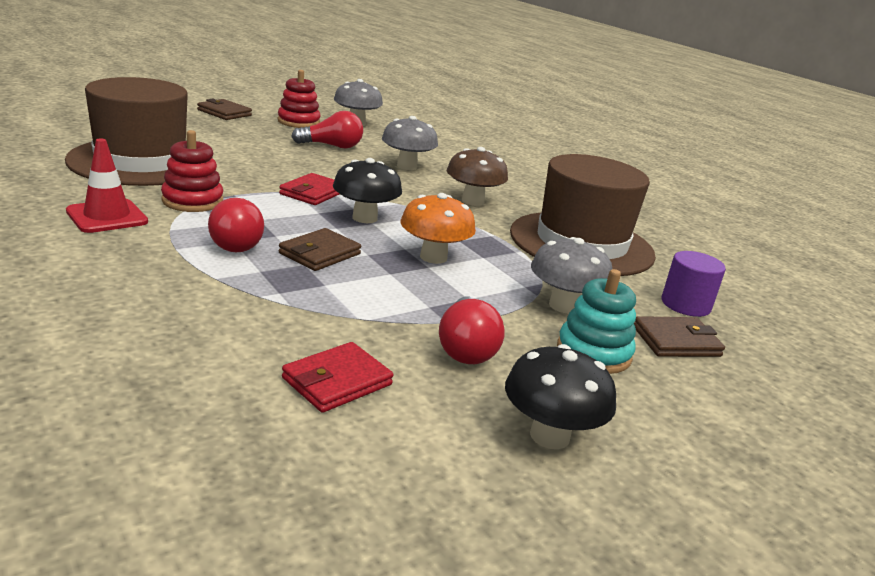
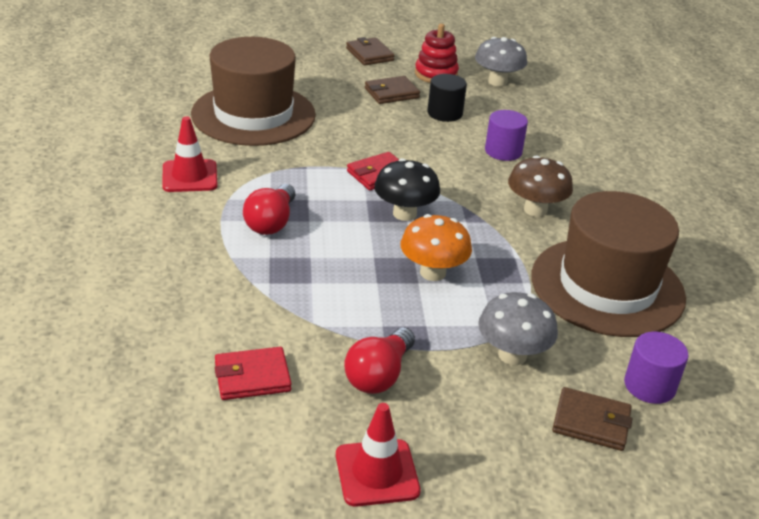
camera: 30 degrees right, 10 degrees up
red stacking toy [161,130,223,212] -> none
brown wallet [279,228,361,271] -> brown wallet moved to [365,76,420,104]
red light bulb [291,111,363,149] -> black cylinder [427,74,467,122]
grey mushroom [382,116,438,170] -> purple cylinder [485,110,528,161]
black mushroom [505,344,616,449] -> red traffic cone [336,403,420,507]
turquoise stacking toy [557,269,636,374] -> none

